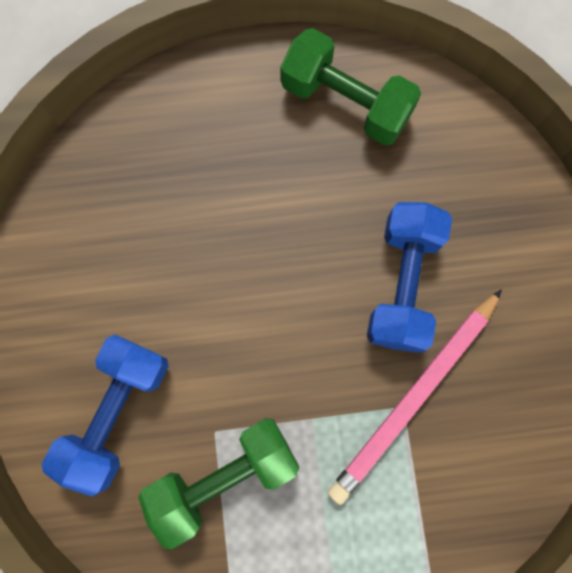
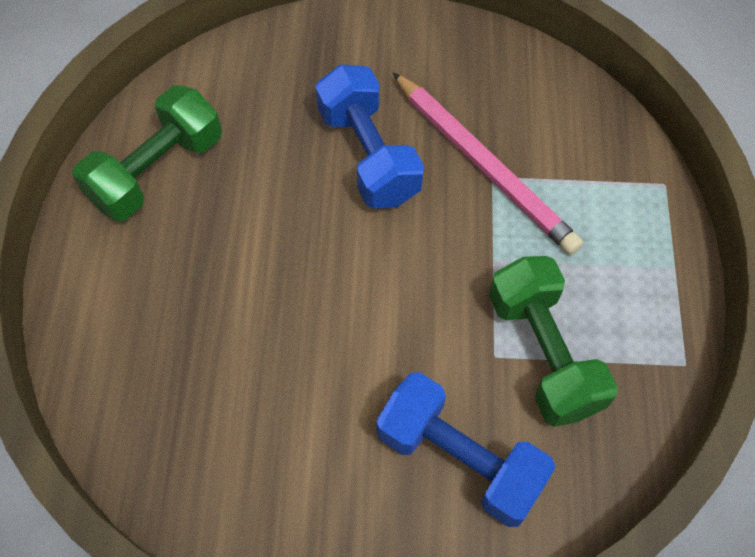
camera: 80 degrees left, 15 degrees down
blue dumbbell [367,202,452,353] -> blue dumbbell turned 45 degrees clockwise [316,64,424,209]

